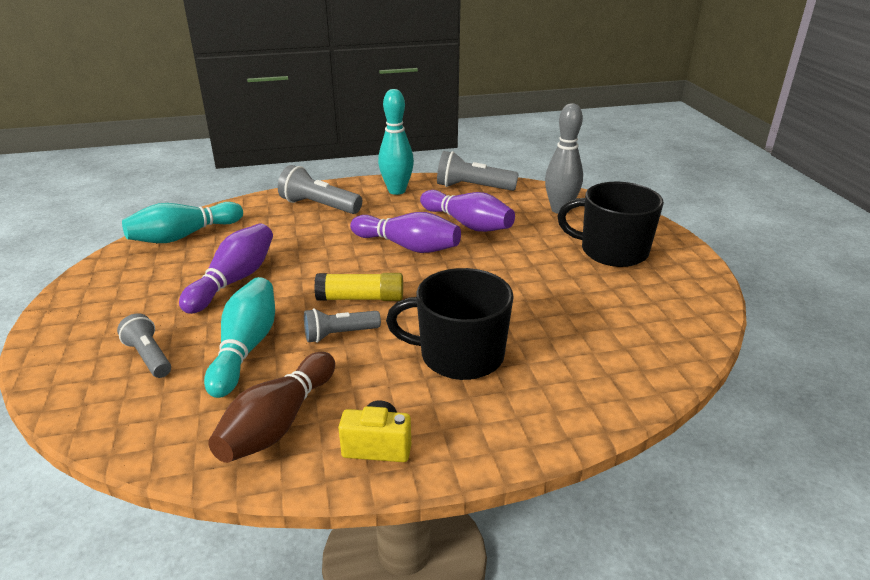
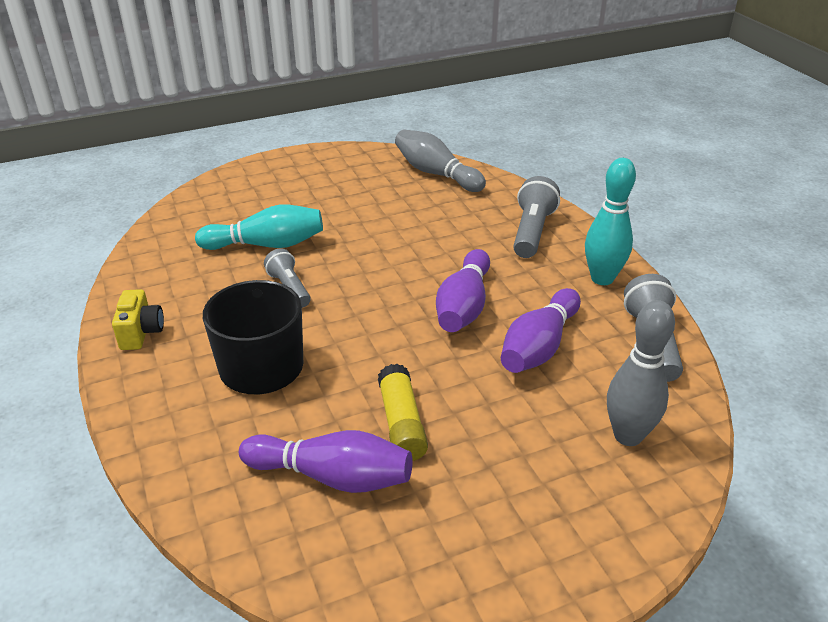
camera: 80 degrees right, 5 degrees up
grey flashlight [117,313,171,378] -> none
turquoise bowling pin [122,202,243,243] -> grey bowling pin [395,129,486,192]
purple bowling pin [179,223,273,314] -> purple bowling pin moved to [239,430,413,493]
brown bowling pin [208,352,335,463] -> none
yellow glue stick [314,273,403,301] -> yellow glue stick moved to [378,364,428,461]
black mug [557,182,664,267] -> none

